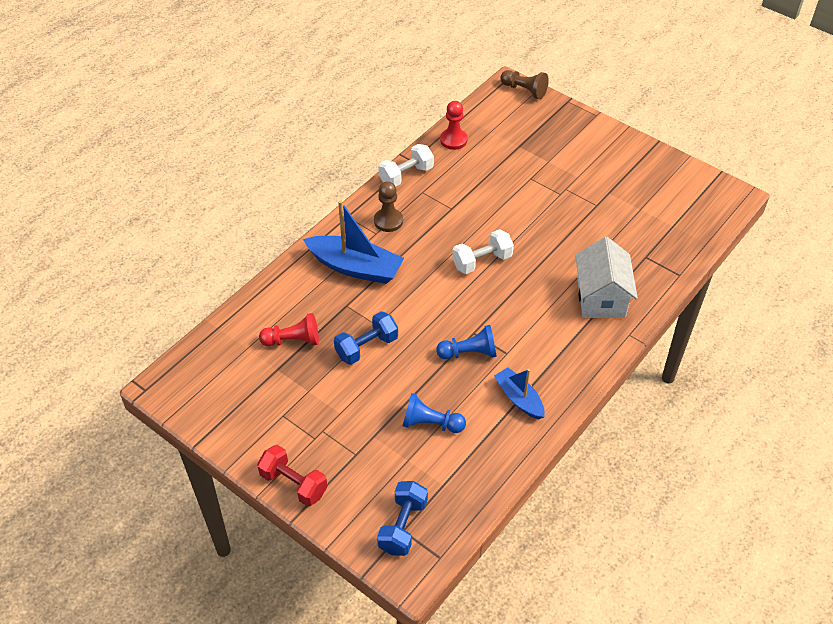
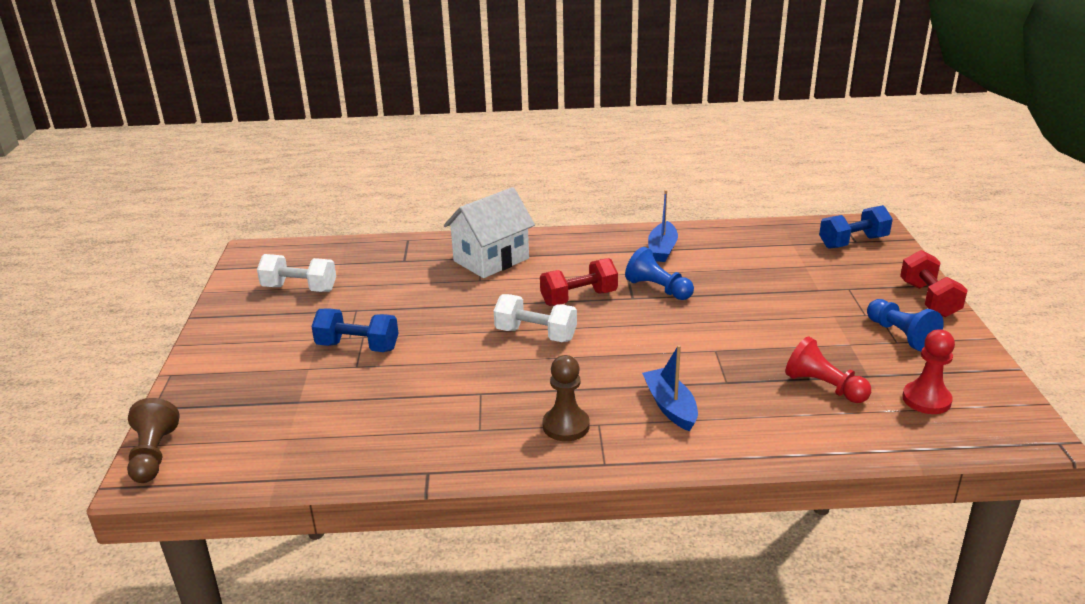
camera: 130 degrees left, 20 degrees down
blue boat [303,200,404,284] -> blue boat [642,345,698,431], size x0.59
blue dumbbell [334,311,398,365] -> blue dumbbell moved to [311,308,398,352]
white dumbbell [378,144,434,186] -> white dumbbell moved to [257,254,336,292]
blue pawn [403,393,466,433] -> blue pawn moved to [867,299,944,351]
red pawn [440,101,467,150] -> red pawn moved to [902,329,955,414]
none -> red dumbbell [540,258,618,306]

